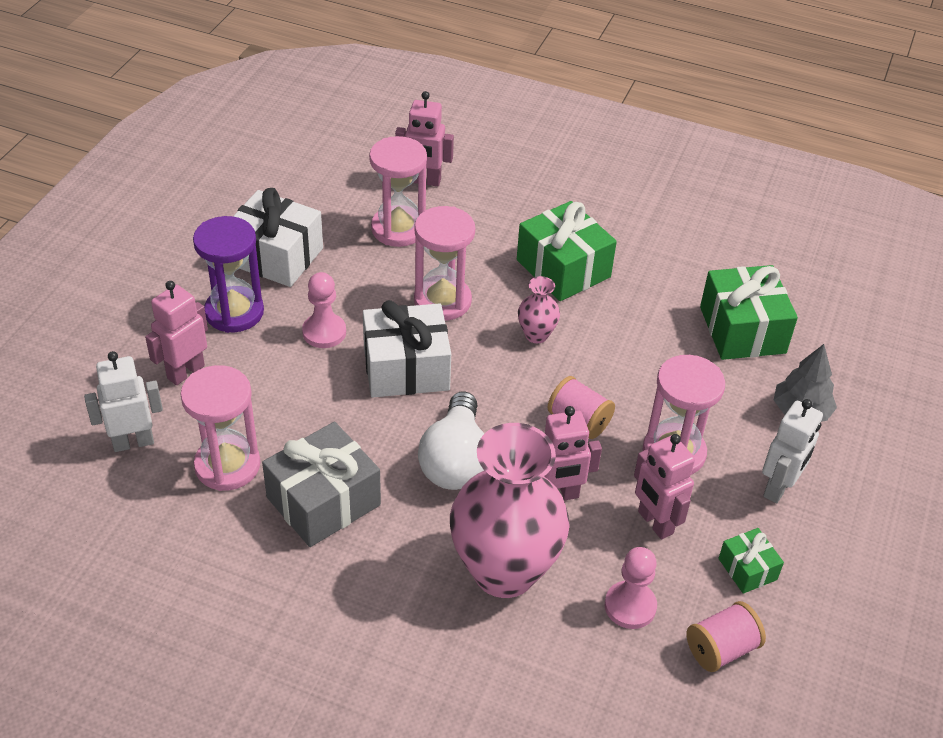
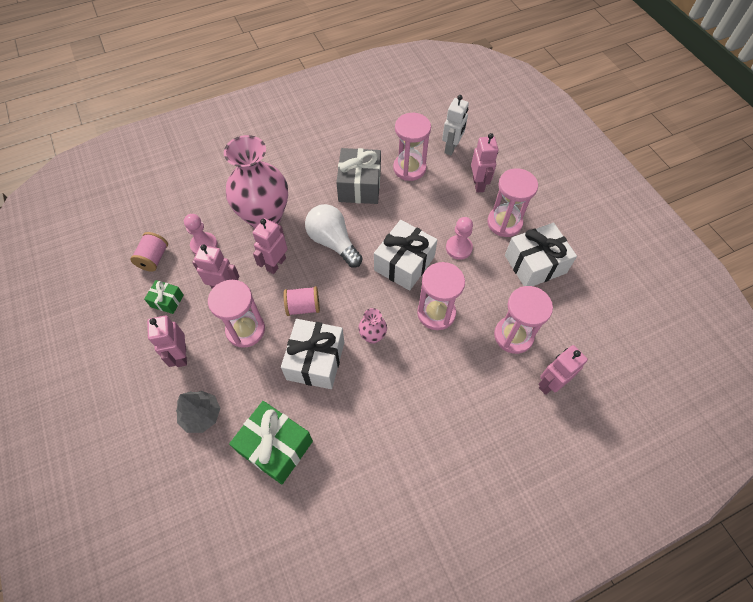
camera: 135 degrees right, 15 degrees up
purple hourglass [193,216,264,333] -> pink hourglass [487,168,538,237]
green gift [517,201,617,301] -> none
white robot [762,399,823,503] -> pink robot [147,315,187,367]
none -> white gift [281,319,344,389]

